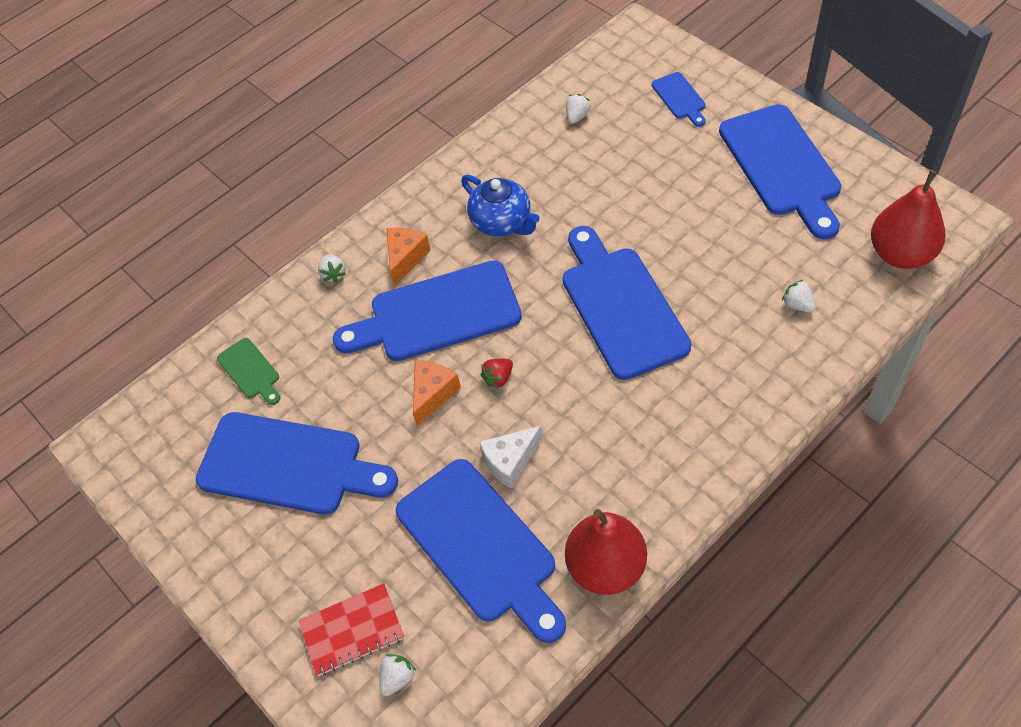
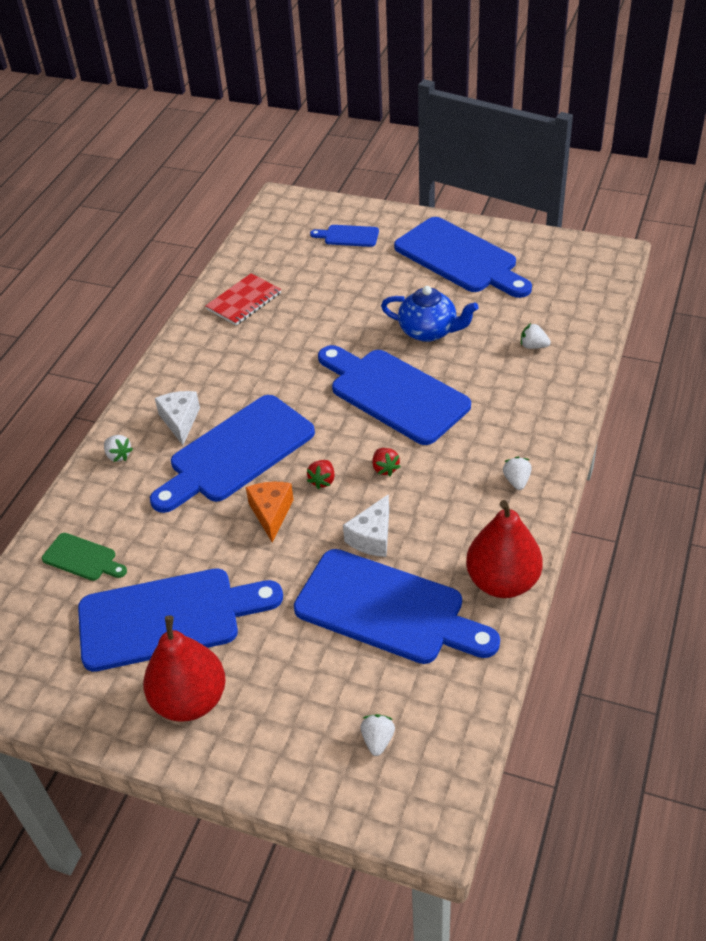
camera: 30 degrees left, 10 degrees down
red notebook [298,583,404,676] -> red notebook moved to [205,273,281,326]
orange cheese [386,228,431,286] -> white cheese [155,391,200,445]
blue teapot [461,175,540,237] -> blue teapot moved to [381,286,478,342]
white strawberry [566,94,591,124] -> white strawberry moved to [503,457,532,490]
blue cutting board [652,72,706,127] -> blue cutting board turned 150 degrees clockwise [310,225,379,247]
red pear [871,170,946,269] -> red pear moved to [143,616,226,722]
none -> red strawberry [373,448,401,476]

